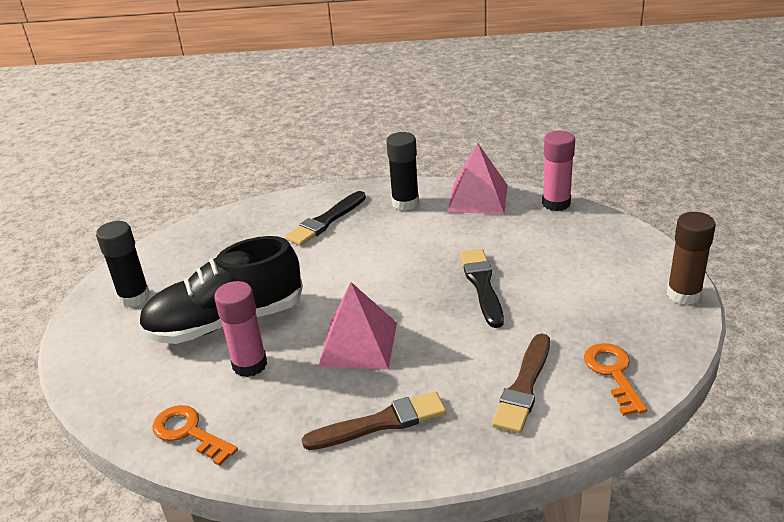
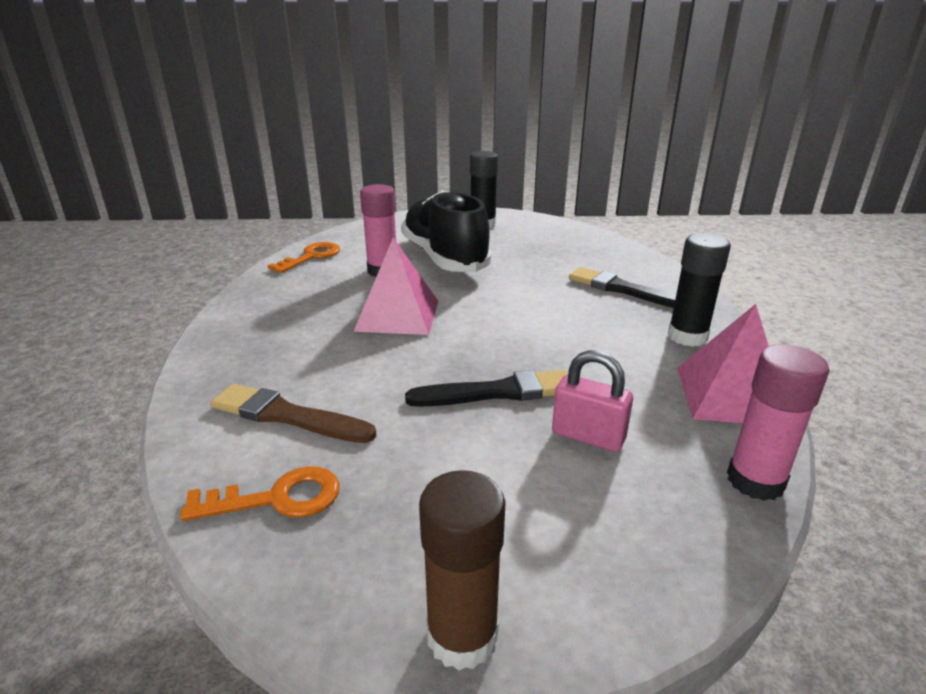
camera: 85 degrees right, 5 degrees down
brown brush [302,391,446,450] -> none
none -> pink padlock [552,350,633,452]

